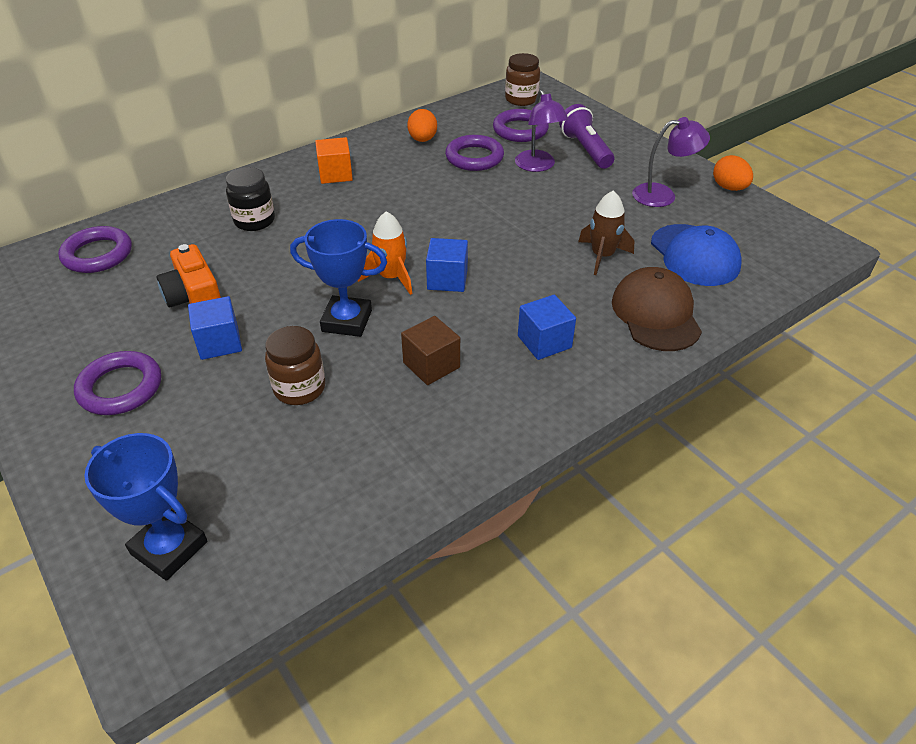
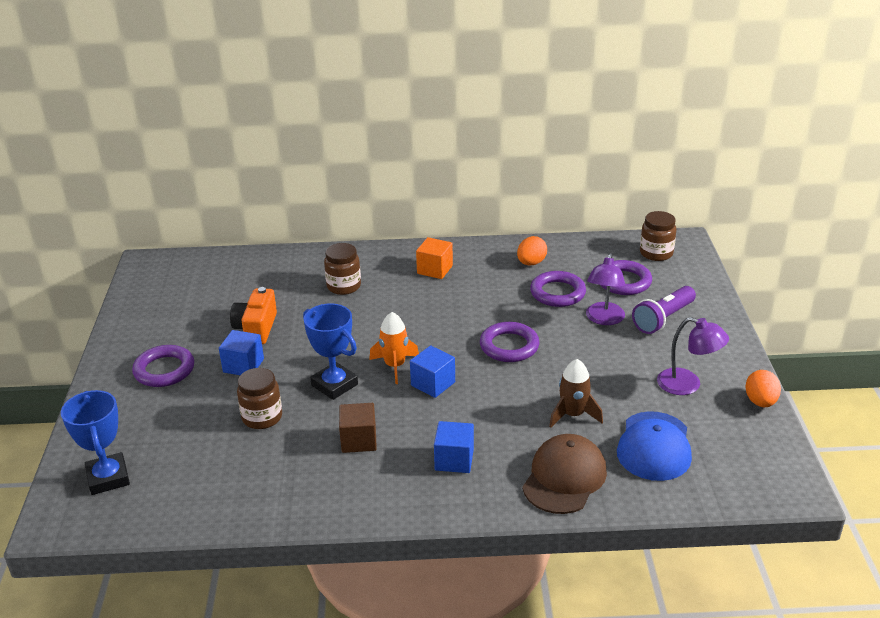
camera: 35 degrees right, 10 degrees down
purple ring [58,226,132,273] -> purple ring moved to [480,322,539,362]
black jar [226,167,275,231] -> brown jar [324,243,361,295]
purple flashlight [559,104,614,169] -> purple flashlight turned 150 degrees counterclockwise [632,286,696,334]

